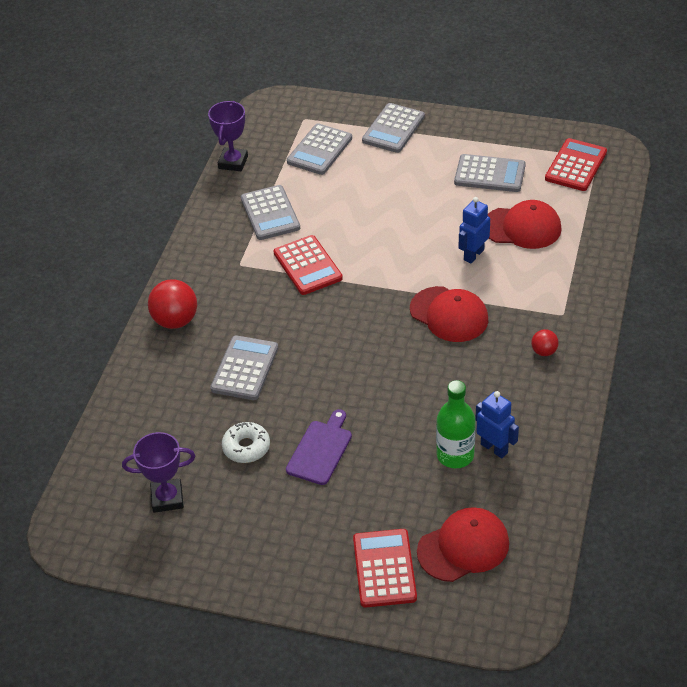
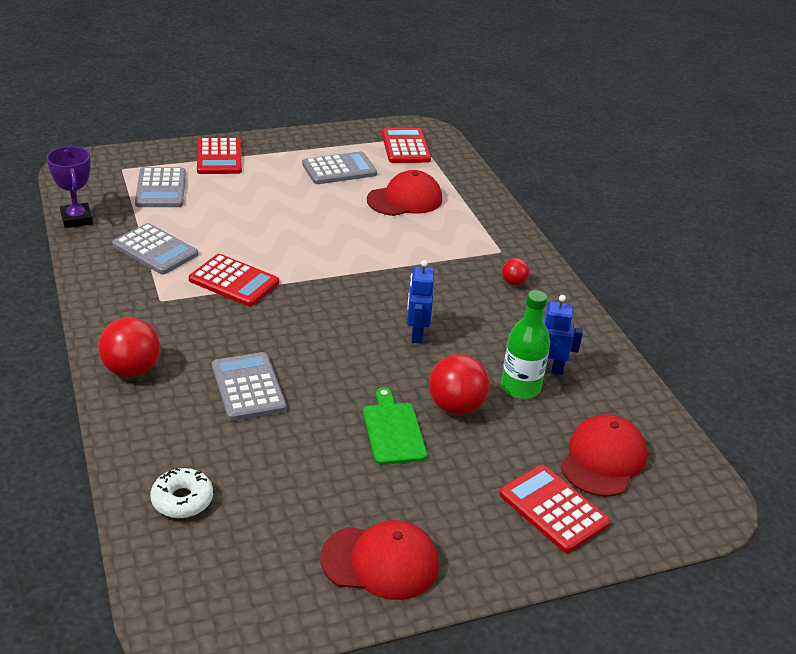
camera: 40 degrees left, 10 degrees down
purple trophy [122,432,195,513] -> none
white donut [222,422,270,463] -> white donut moved to [150,468,213,518]
purple cutting board [286,409,352,485] -> green cutting board [363,387,427,465]
grey calculator [362,103,425,153] -> red calculator [197,137,242,174]
red cap [410,286,488,342] -> red cap moved to [321,520,439,600]
blue robot [459,197,490,264] -> blue robot moved to [407,260,434,344]
none -> red ball [429,354,490,415]

